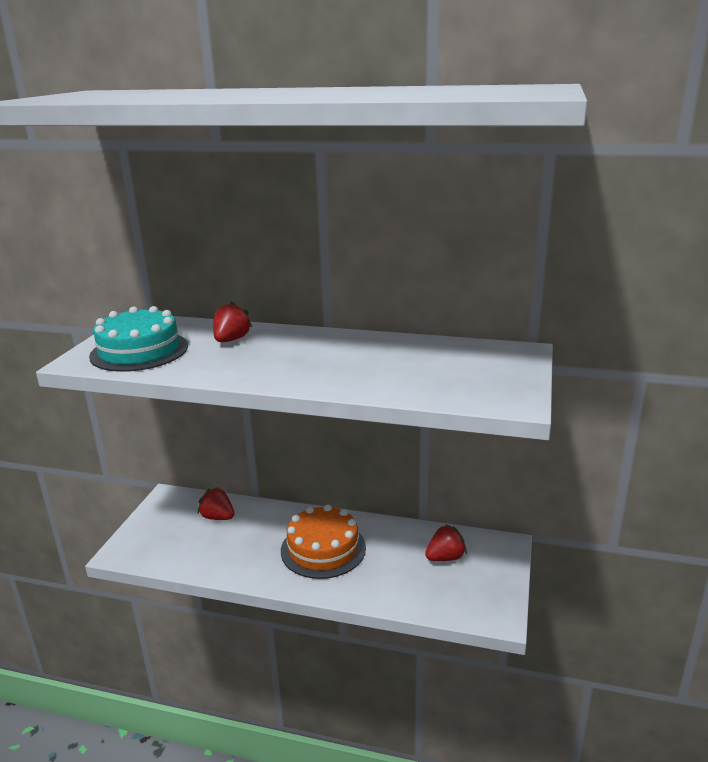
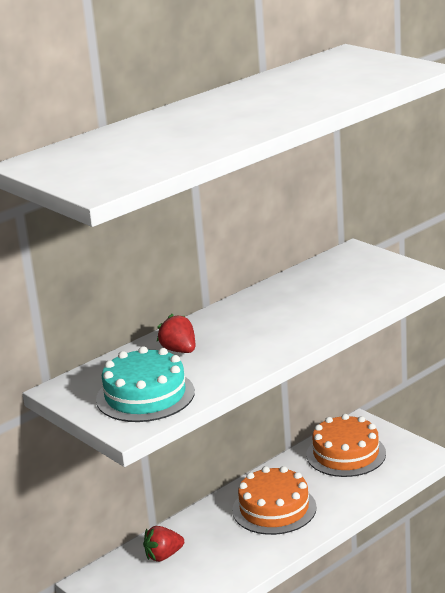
camera: 55 degrees left, 0 degrees up
red strawberry [425,524,467,561] -> orange cake [306,414,386,477]

